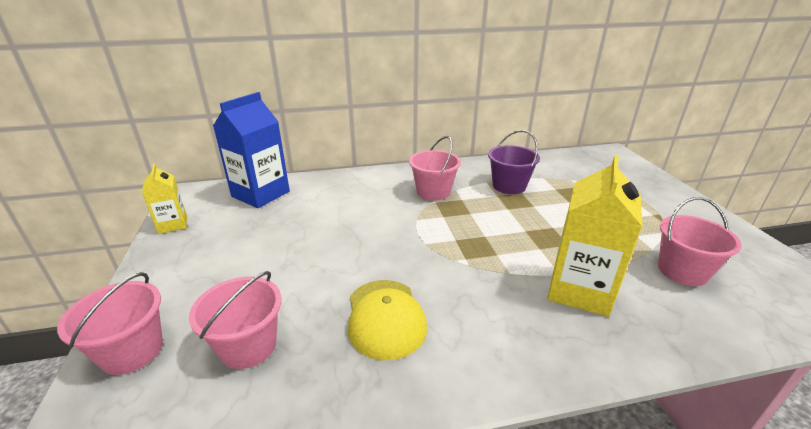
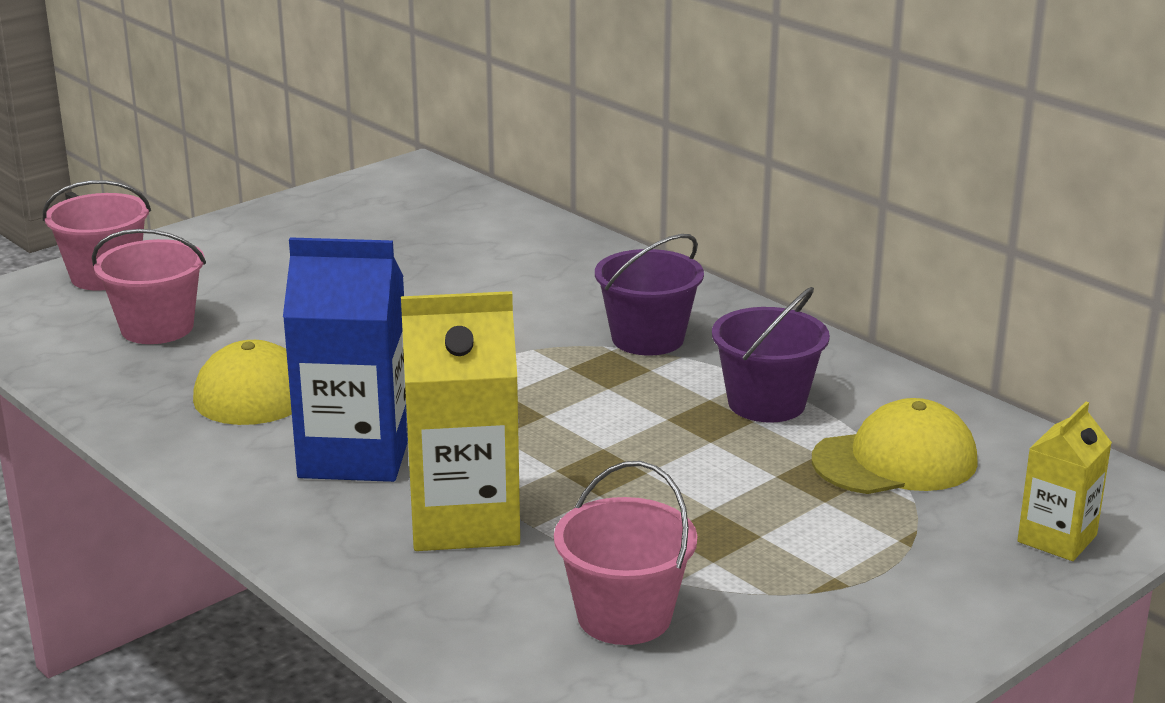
camera: 60 degrees right, 5 degrees down
yellow carton [142,163,187,234] -> yellow carton moved to [1017,402,1112,561]
blue carton [213,92,290,208] -> blue carton moved to [283,237,408,482]
pink bucket [409,136,461,200] -> purple bucket [595,234,704,356]
none -> yellow cap [812,398,978,494]

